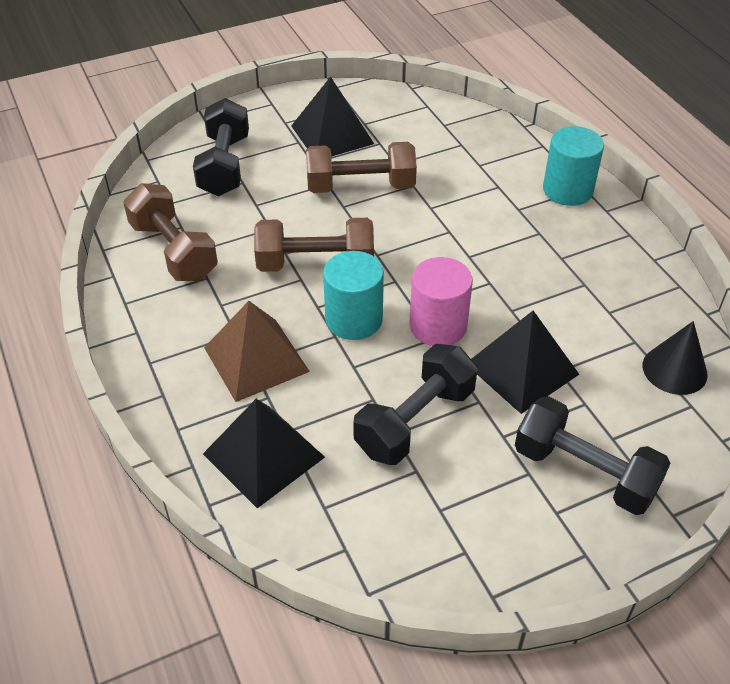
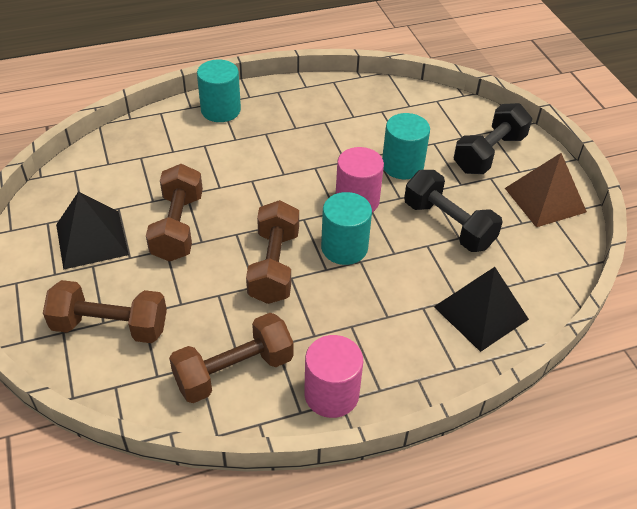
camera: 85 degrees left, 0 degrees up
black dumbbell [193,98,249,196] -> brown dumbbell [43,280,167,343]
brown pyramid [204,301,310,402] -> brown pyramid moved to [505,153,587,227]
black pyramid [471,311,579,414] -> turquoise cylinder [382,113,430,179]
black cone [643,321,708,395] -> none
none -> pink cylinder [304,335,363,418]

